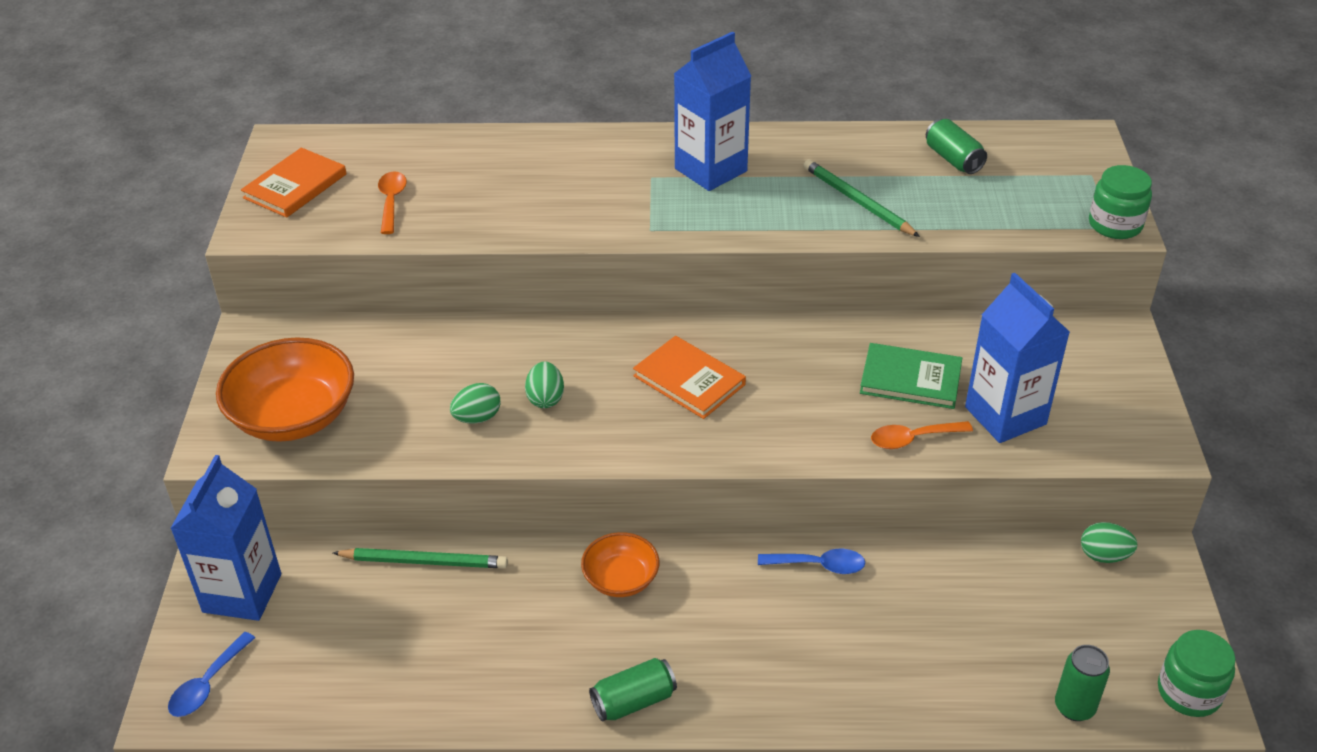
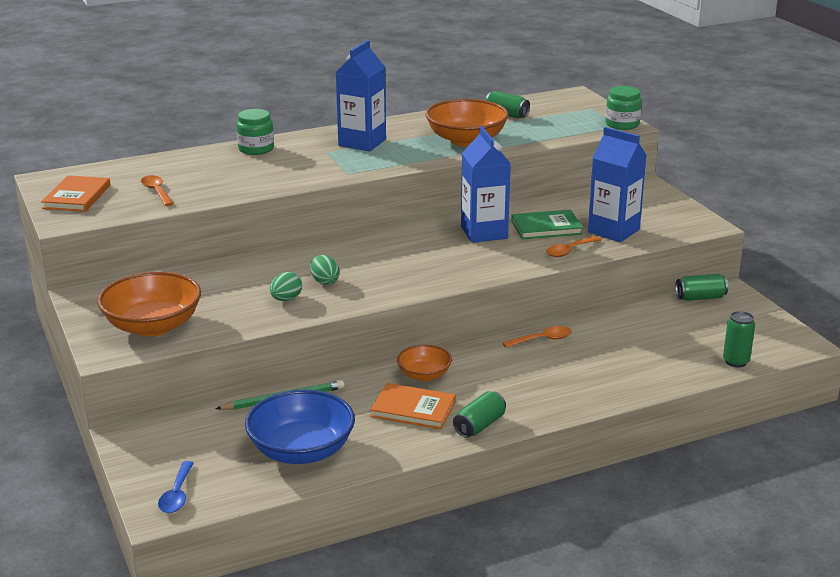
camera: 25 degrees left, 15 degrees down
blue carton [170,455,281,621] -> blue carton moved to [461,126,511,243]
orange book [633,336,746,419] -> orange book moved to [370,383,456,429]
blue spoon [758,549,865,574] -> orange spoon [502,326,572,348]
green pencil [803,159,920,237] -> orange bowl [425,99,509,147]
green egg [1081,522,1137,563] -> green can [675,274,728,301]
green jar [1158,630,1236,717] -> green jar moved to [237,109,274,155]
none -> blue bowl [245,389,355,464]

